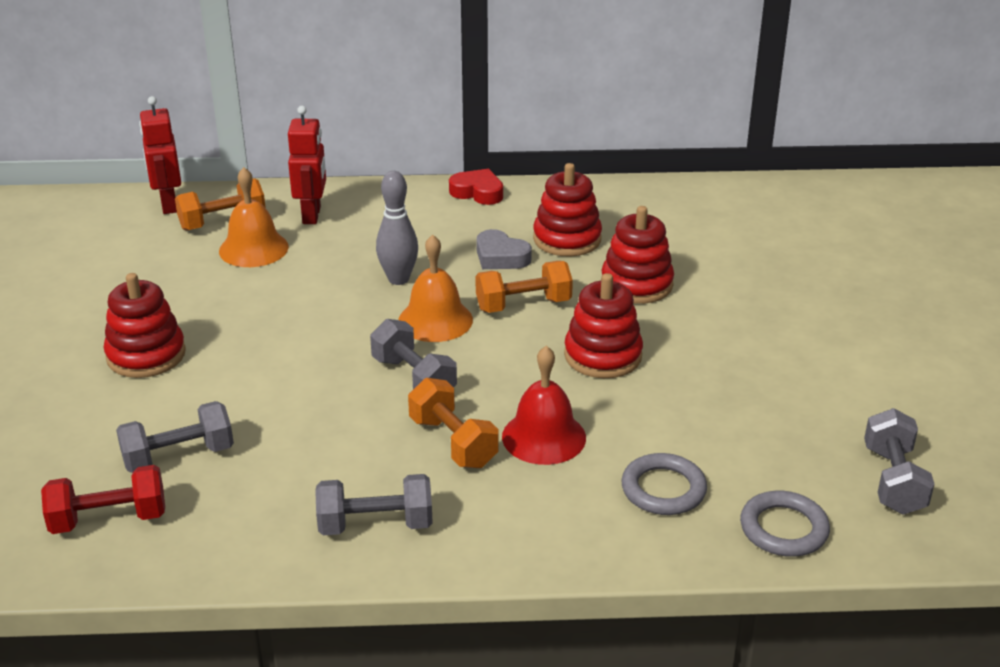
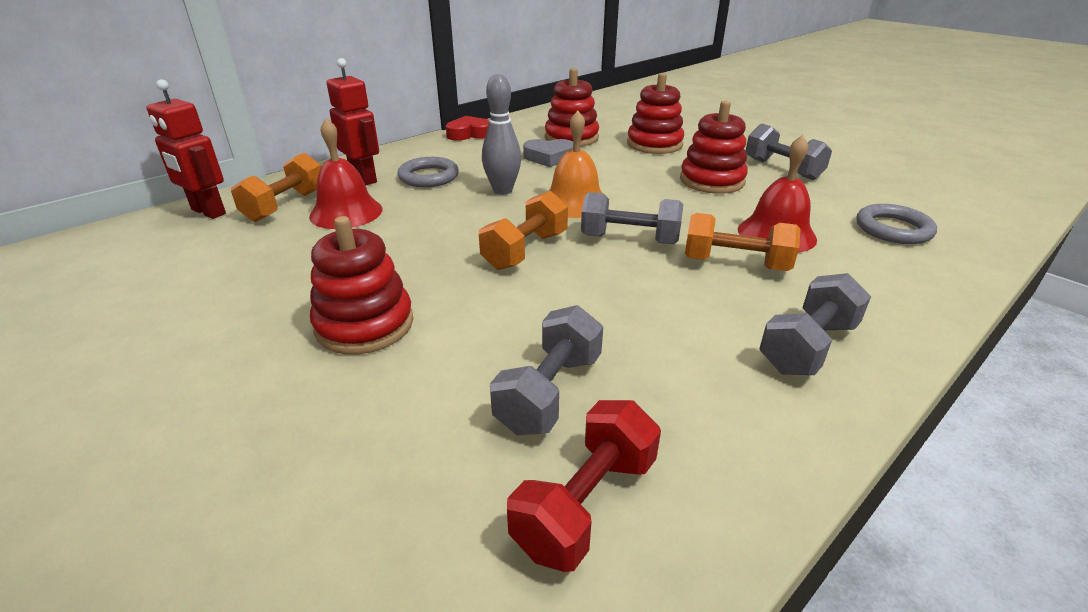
camera: 40 degrees left, 0 degrees up
orange bell [219,167,289,267] -> red bell [309,118,383,229]
orange dumbbell [476,261,573,313] -> orange dumbbell moved to [479,191,568,270]
grey ring [740,491,830,557] -> grey ring moved to [397,157,459,187]
grey dumbbell [864,408,934,515] -> grey dumbbell moved to [746,124,832,180]

